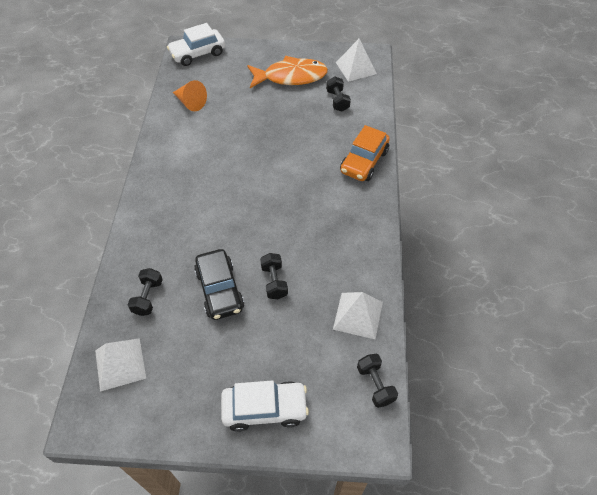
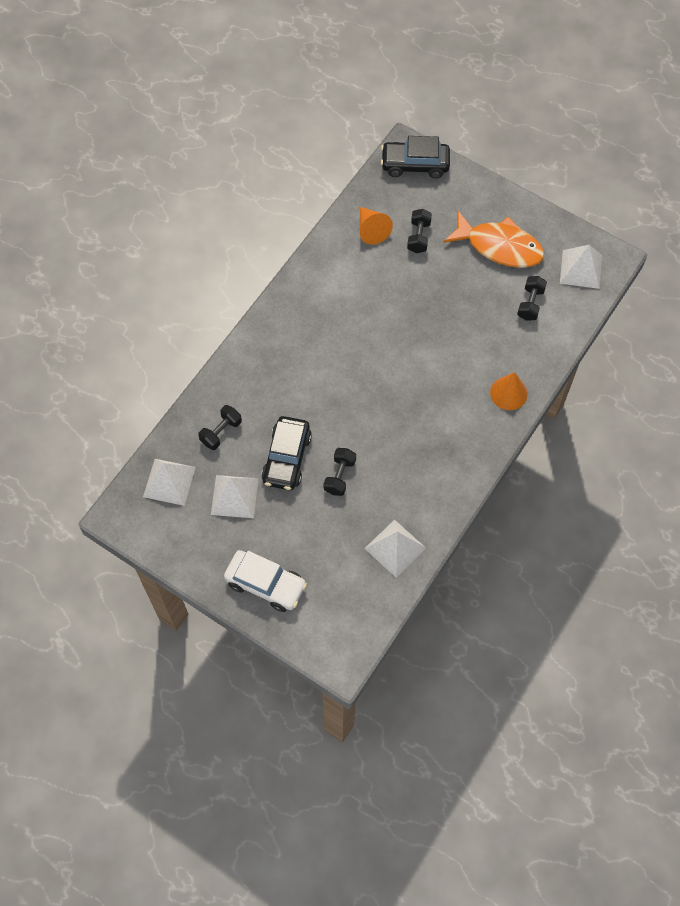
camera: 30 degrees right, 10 degrees up
white car [167,23,225,66] -> black car [381,136,450,179]
orange car [340,125,390,181] -> orange cone [490,372,527,410]
black dumbbell [357,354,398,408] -> black dumbbell moved to [407,209,432,253]
none -> white pyramid [211,475,259,518]

